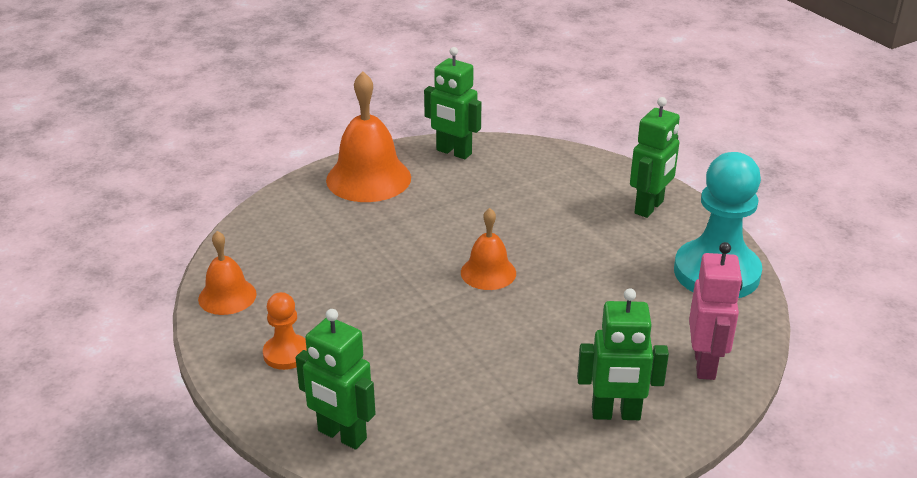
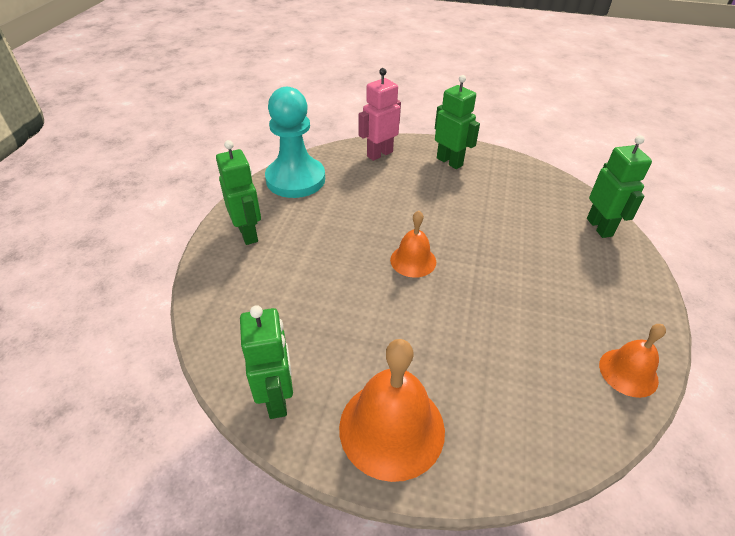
camera: 135 degrees left, 10 degrees up
orange pawn [263,292,307,370] -> none
green robot [630,97,680,218] -> green robot turned 75 degrees clockwise [216,140,261,245]

